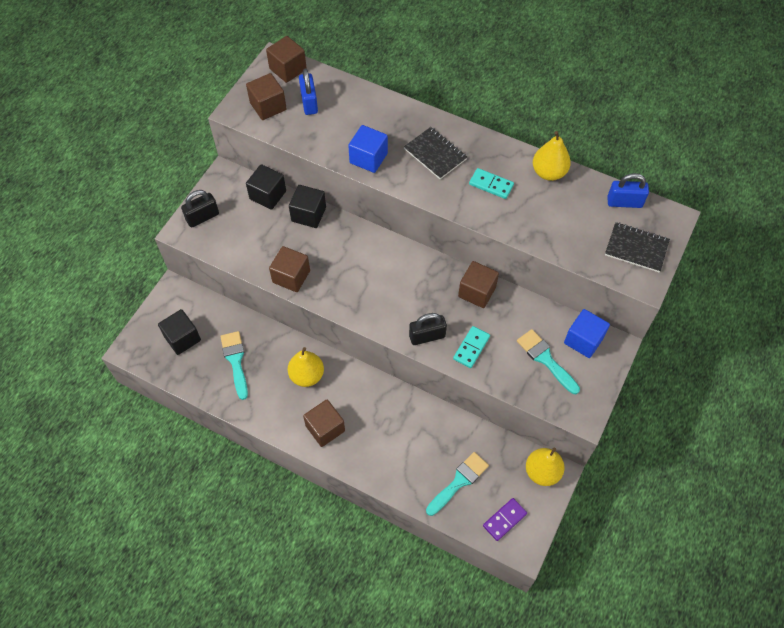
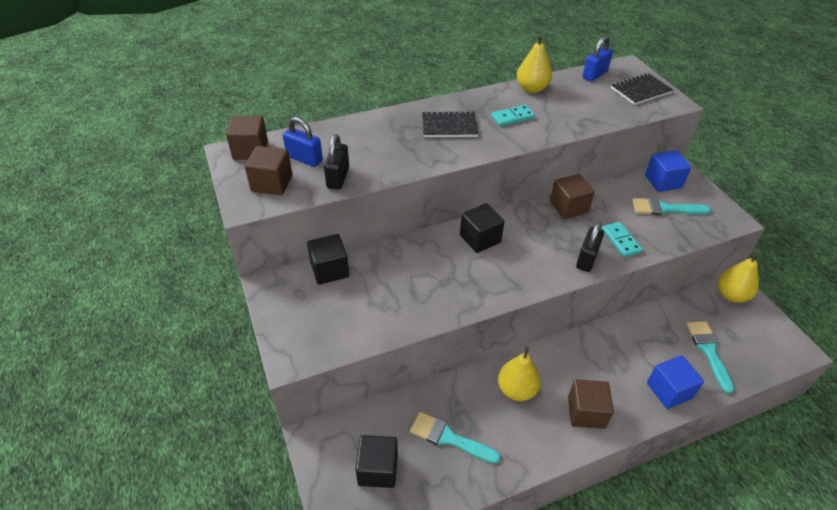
camera: 50 degrees left, 15 degrees down
black padlock [181,190,219,228] -> black padlock moved to [324,134,349,190]
brown cube [269,246,310,292] -> none
black cube [289,185,326,228] -> black cube moved to [460,203,505,253]
blue cube [348,125,388,173] -> blue cube moved to [647,355,704,409]
purple domino [483,498,527,541] -> none

